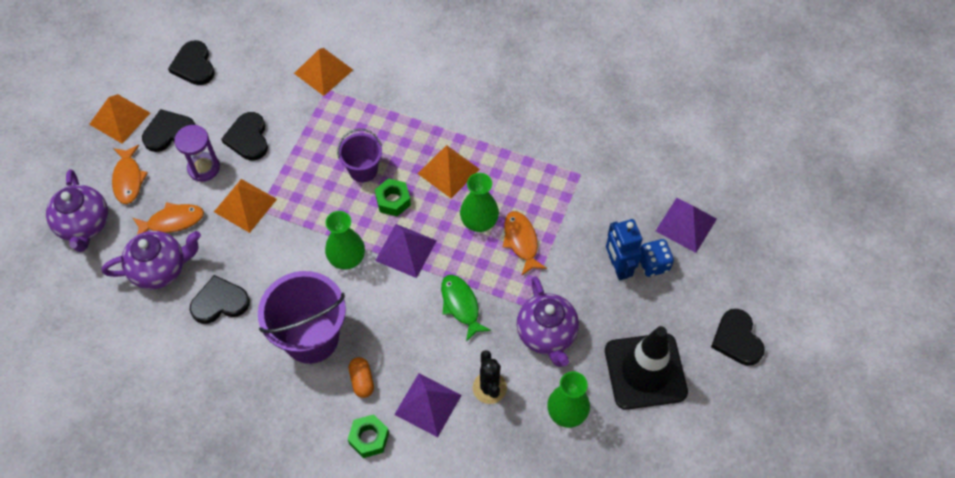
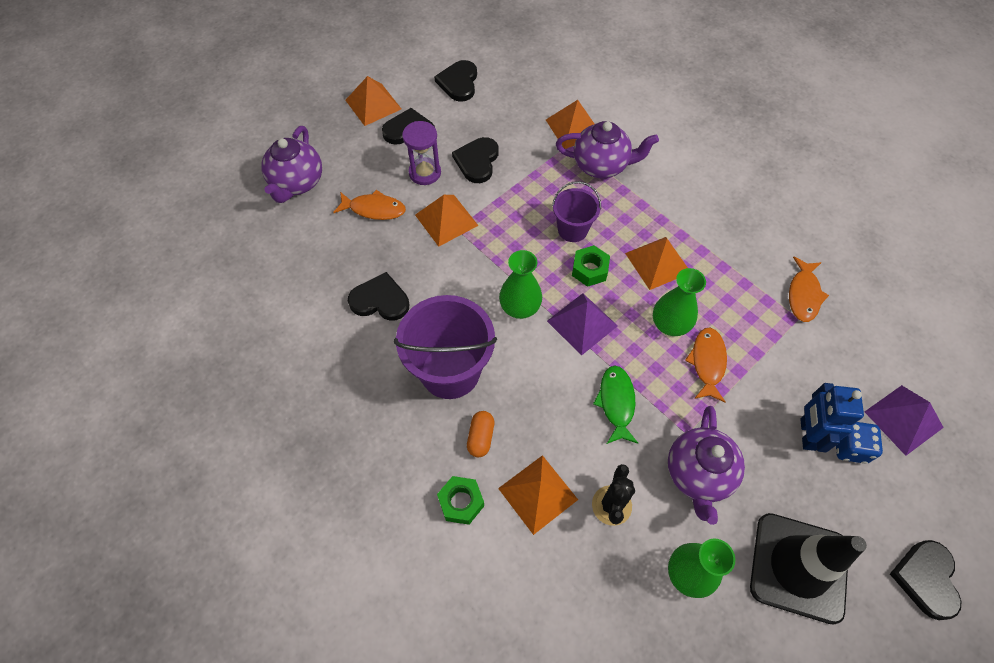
camera: 25 degrees right, 0 degrees up
purple teapot [102,231,201,289] -> purple teapot moved to [556,121,659,178]
orange fish [112,145,148,204] -> orange fish moved to [789,257,829,322]
purple pyramid [394,373,462,437] -> orange pyramid [498,455,578,535]

